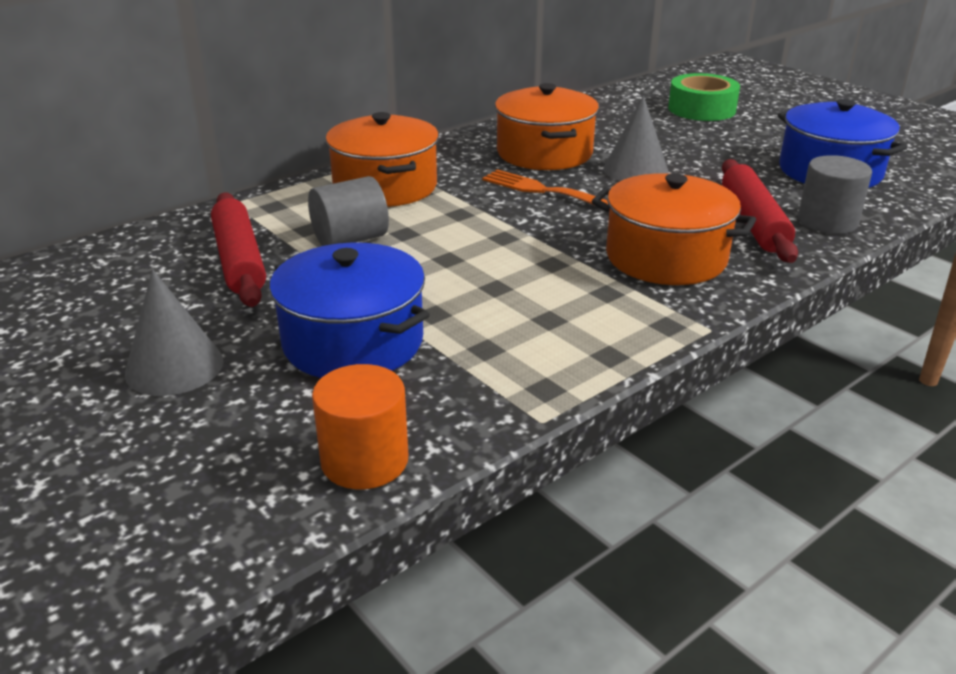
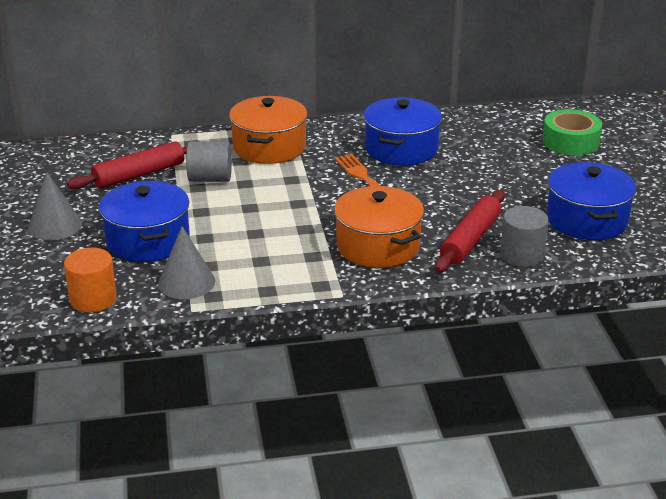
camera: 30 degrees right, 0 degrees up
red rolling pin [211,192,266,307] -> red rolling pin turned 45 degrees clockwise [67,141,187,190]
orange pot [495,83,599,170] -> blue pot [364,97,442,166]
grey cone [603,96,669,181] -> grey cone moved to [158,226,215,299]

